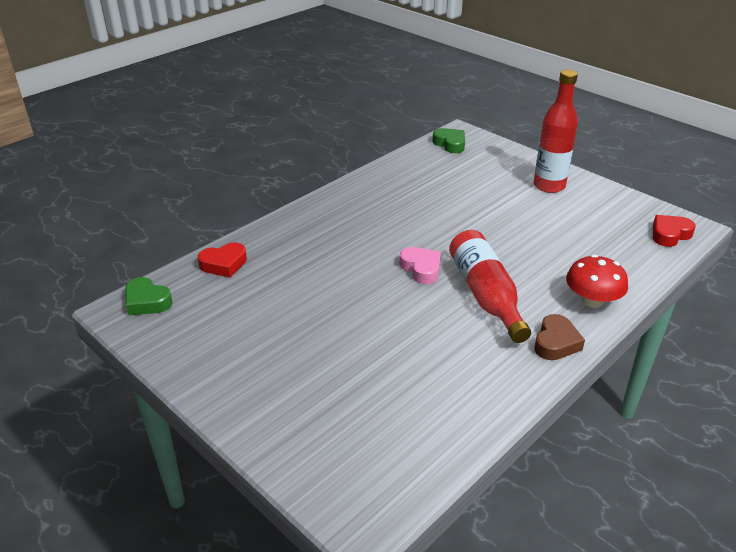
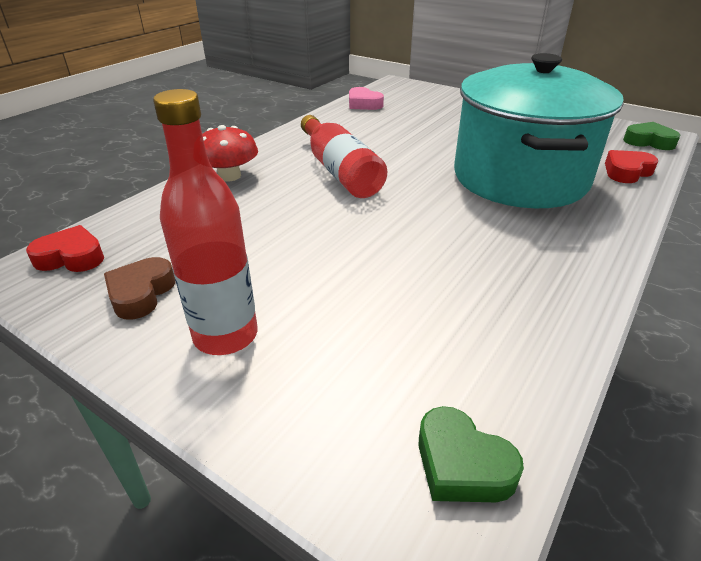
camera: 170 degrees right, 0 degrees up
pink heart [400,247,441,284] -> pink heart moved to [349,87,384,110]
brown heart [535,314,585,360] -> brown heart moved to [104,257,176,320]
red heart [653,215,696,247] -> red heart turned 135 degrees counterclockwise [26,225,104,272]
none -> turquoise pot [454,53,624,208]

